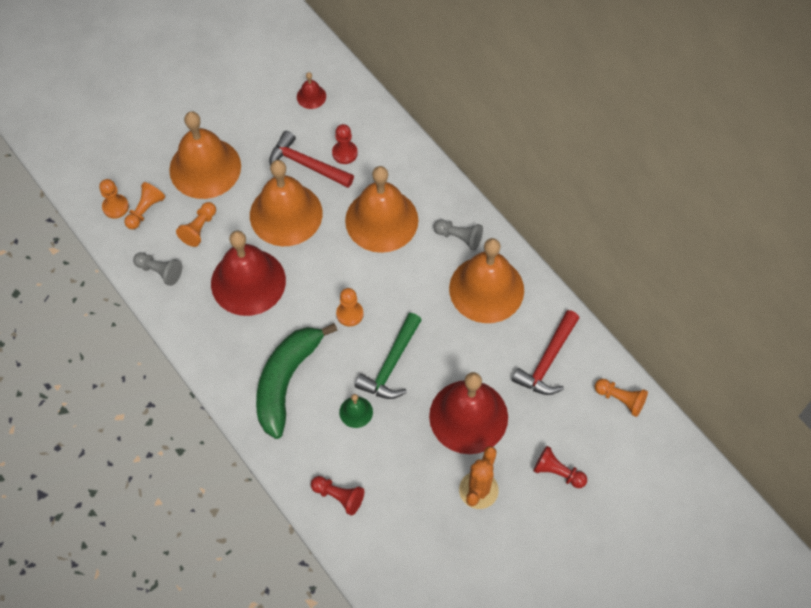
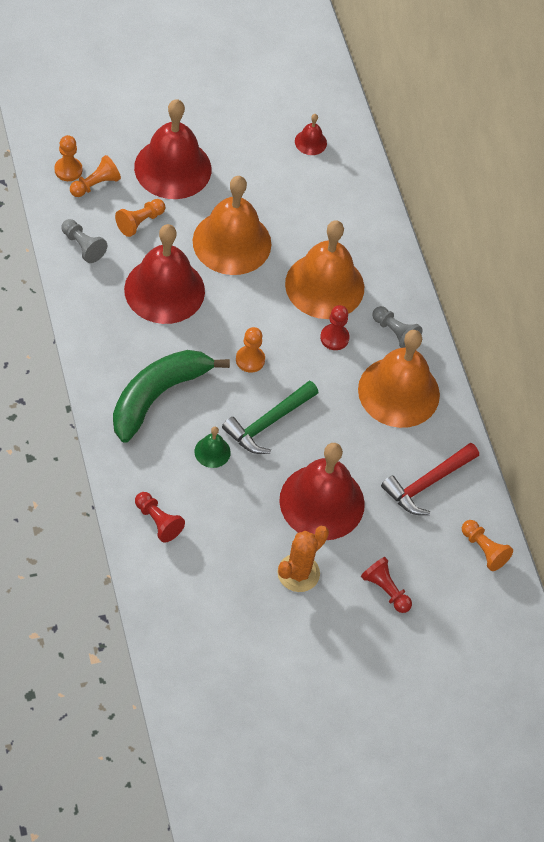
camera: 15 degrees right, 5 degrees down
orange bell [169,111,241,199] -> red bell [134,99,211,199]
red hammer [269,131,354,188] -> none
red pawn [332,124,358,164] -> red pawn moved to [320,305,350,350]

